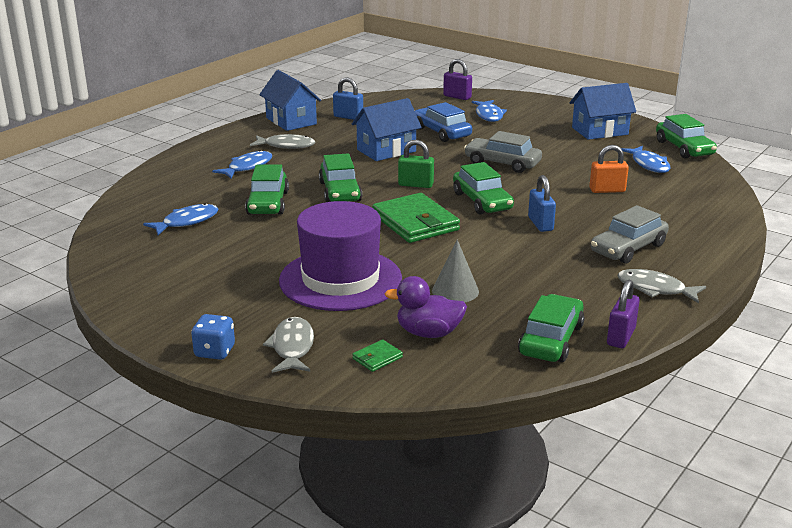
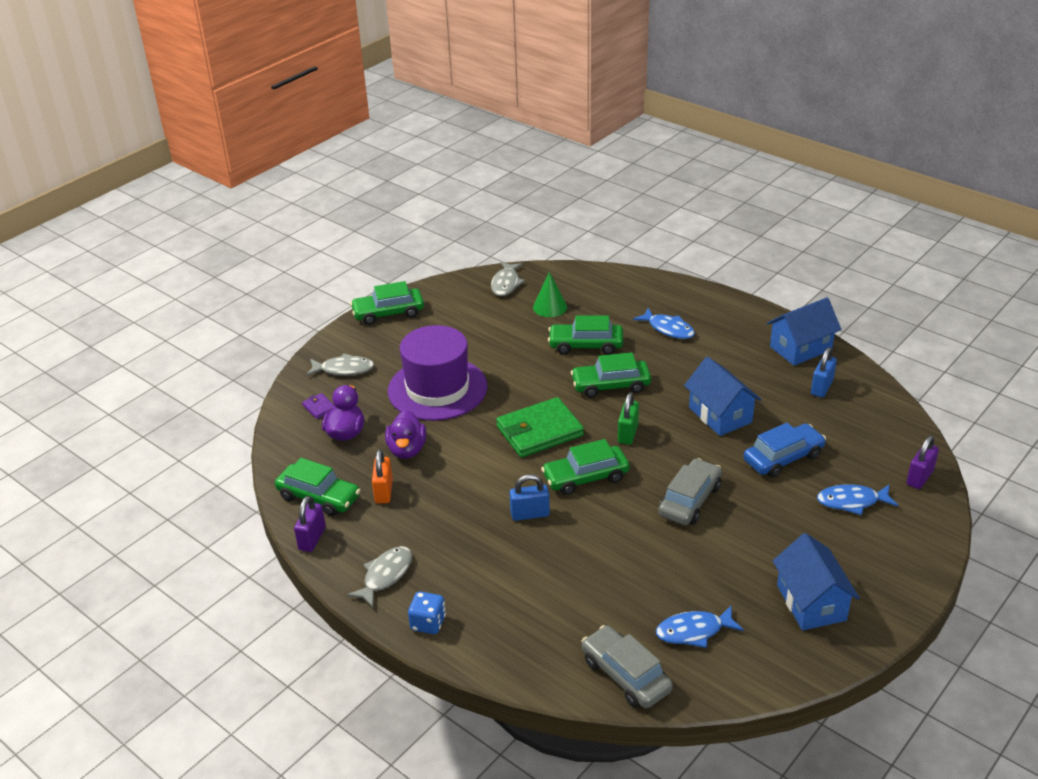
camera: 95 degrees right, 10 degrees up
blue fish [143,203,218,235] -> green cone [533,272,567,317]
blue dice [191,314,235,360] -> blue dice moved to [408,591,446,634]
grey fish [250,134,315,149] -> grey fish moved to [491,262,525,296]
green wallet [352,340,403,372] -> purple wallet [302,393,336,419]
grey cone [432,240,479,302] -> purple duck [385,410,426,459]
orange padlock [589,145,629,193] -> orange padlock moved to [372,449,393,503]
grey car [591,205,669,264] -> grey car moved to [582,625,673,708]
purple padlock [607,280,640,348] -> purple padlock turned 75 degrees clockwise [294,496,326,552]
green car [656,114,717,159] -> green car moved to [350,281,424,325]

